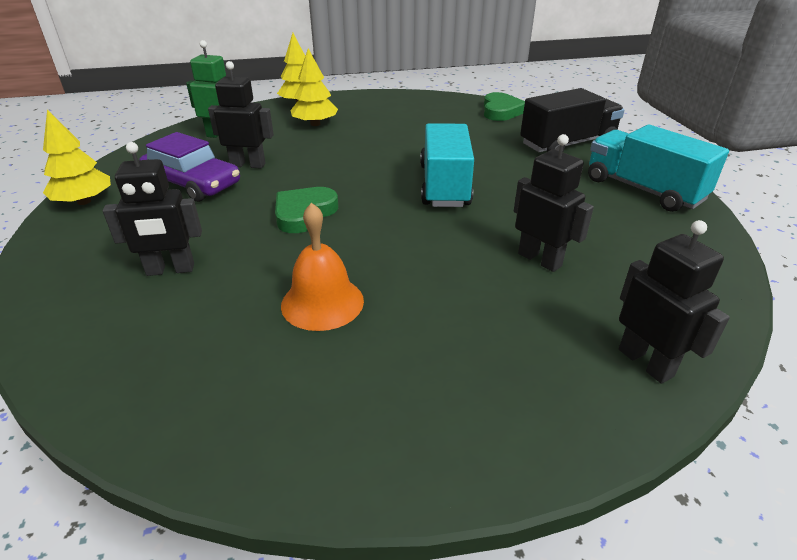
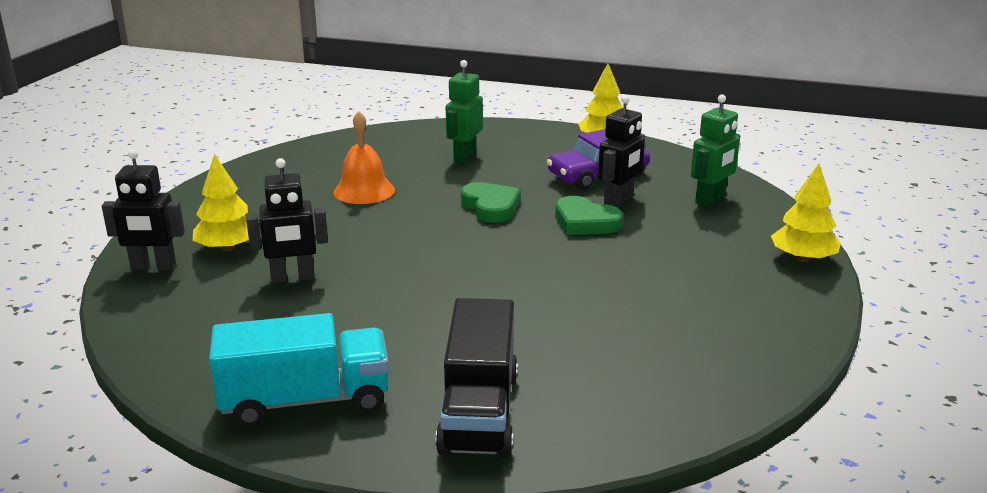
camera: 120 degrees right, 10 degrees down
black robot [103,142,202,276] -> green robot [446,60,483,164]
yellow tree [290,48,338,126] -> yellow tree moved to [193,154,260,252]
turquoise truck [420,123,474,207] -> none
green heart [484,92,525,121] -> green heart moved to [555,196,623,235]

